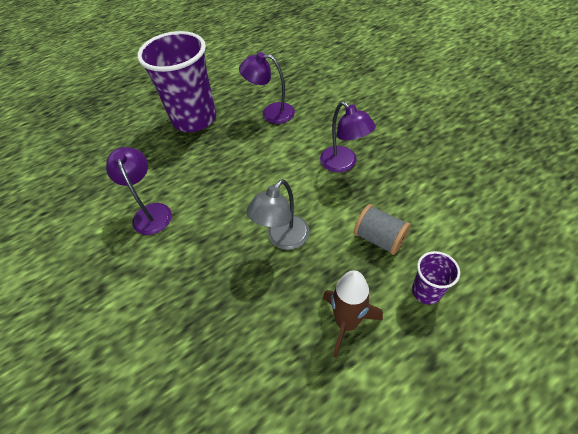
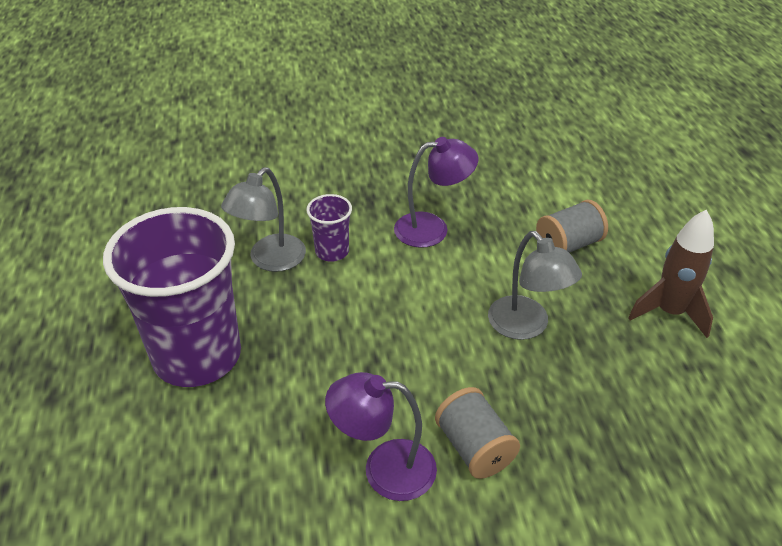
camera: 70 degrees left, 10 degrees down
purple lamp [239,52,295,124] -> grey lamp [221,167,306,272]
purple cup [412,251,460,305] -> purple cup moved to [307,194,352,262]
none -> grey spool [435,387,520,479]

